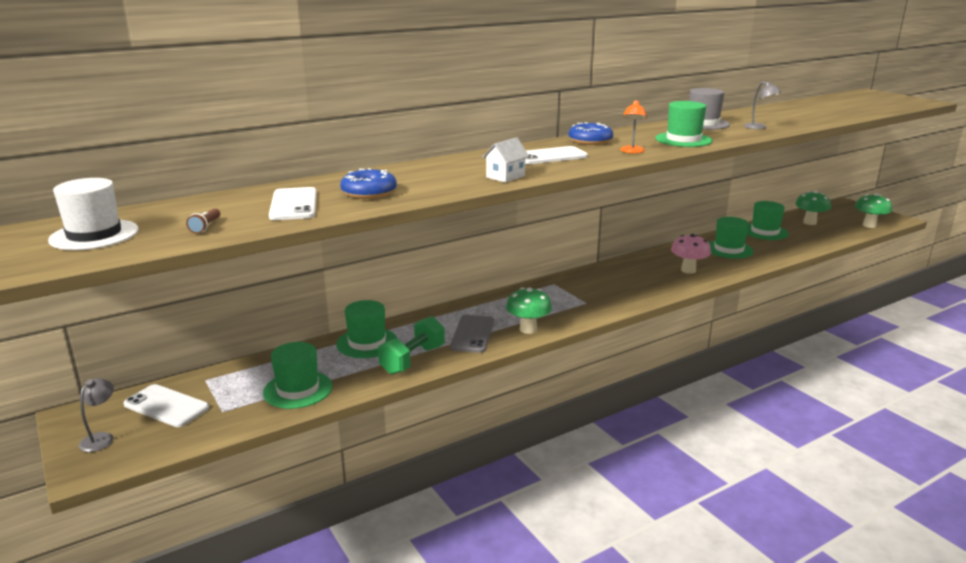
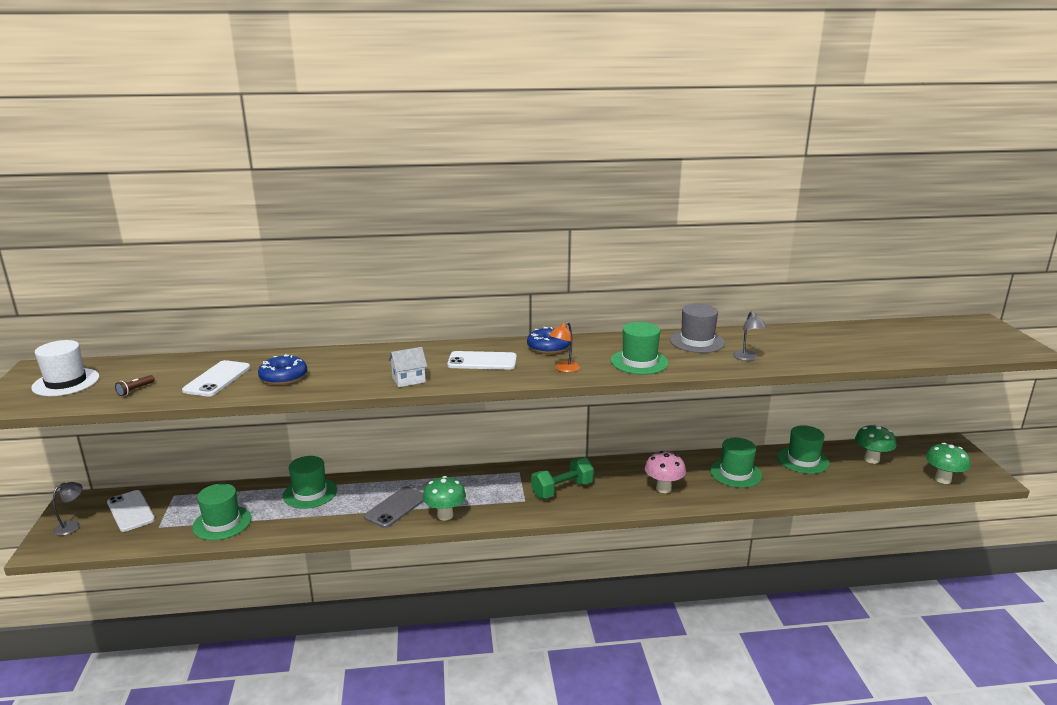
camera: 25 degrees right, 0 degrees up
green dumbbell [378,316,445,375] -> green dumbbell moved to [531,457,594,499]

